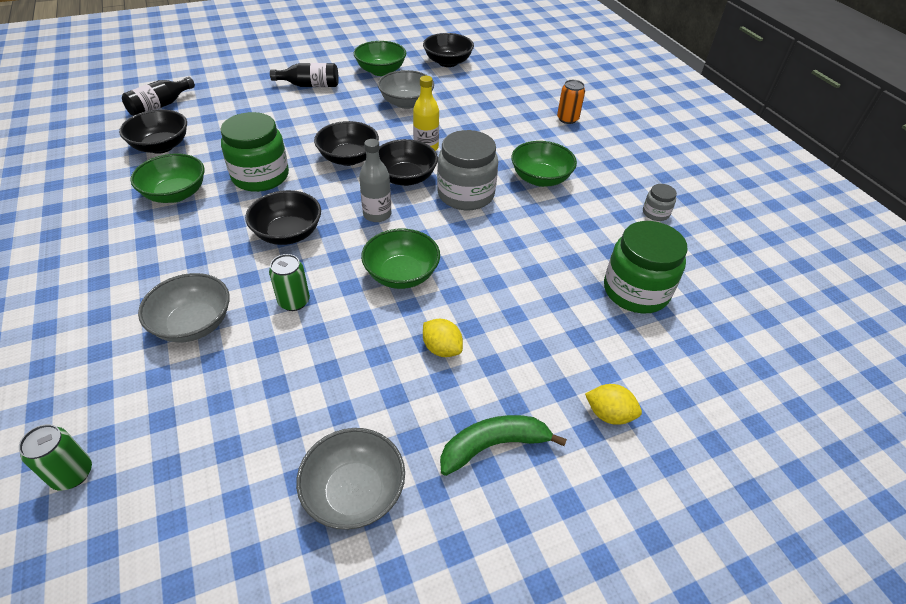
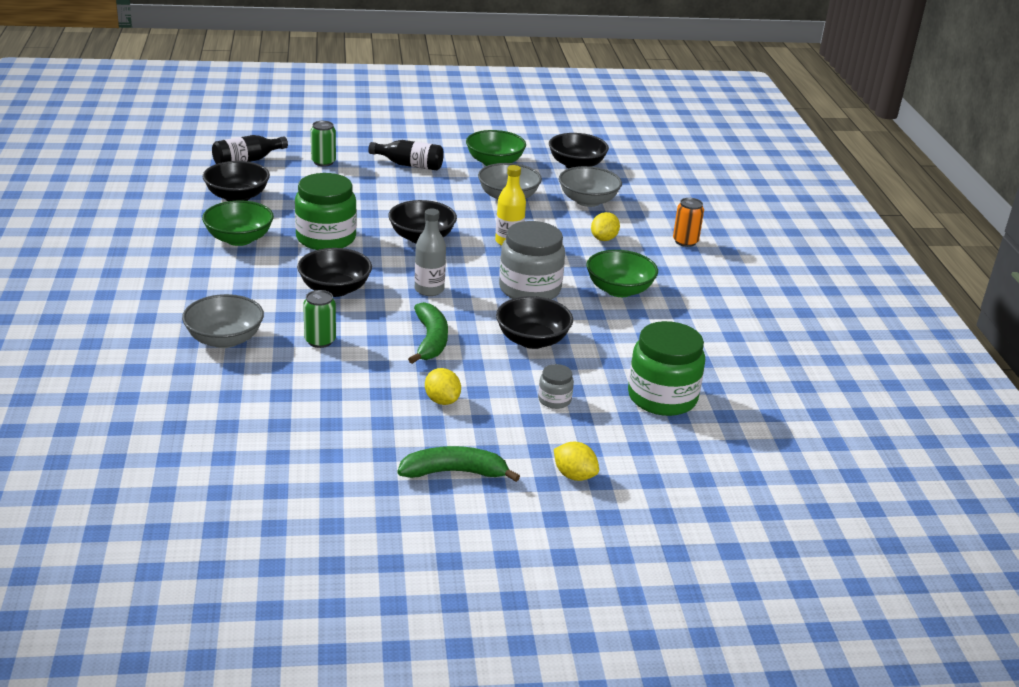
camera: 15 degrees right, 15 degrees down
green can [19,424,92,490] -> green can moved to [311,121,336,166]
grey bowl [296,428,405,530] -> grey bowl moved to [559,166,622,207]
green bowl [361,229,440,289] -> green banana [408,302,448,364]
black bowl [379,139,438,186] -> black bowl moved to [496,296,573,349]
grey jar [643,184,677,221] -> grey jar moved to [538,364,574,409]
none -> yellow lemon [591,212,620,241]

